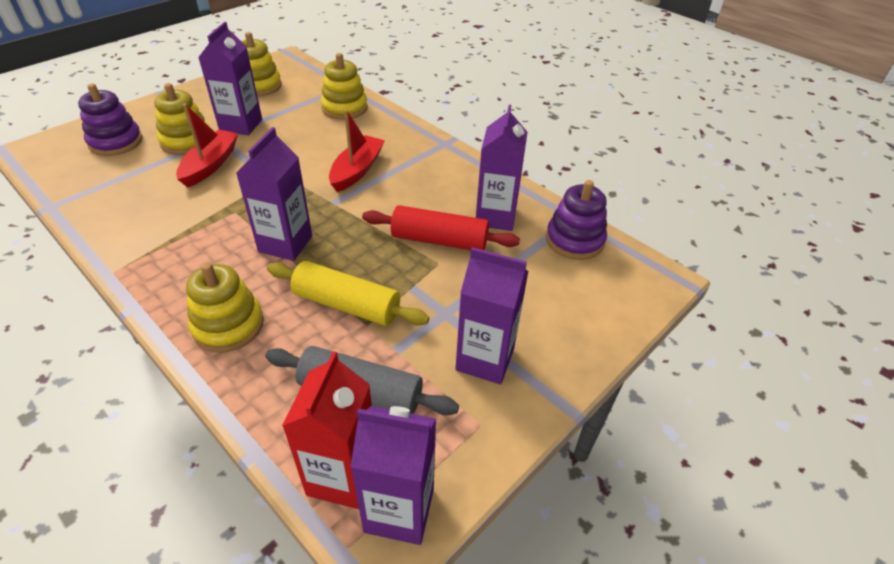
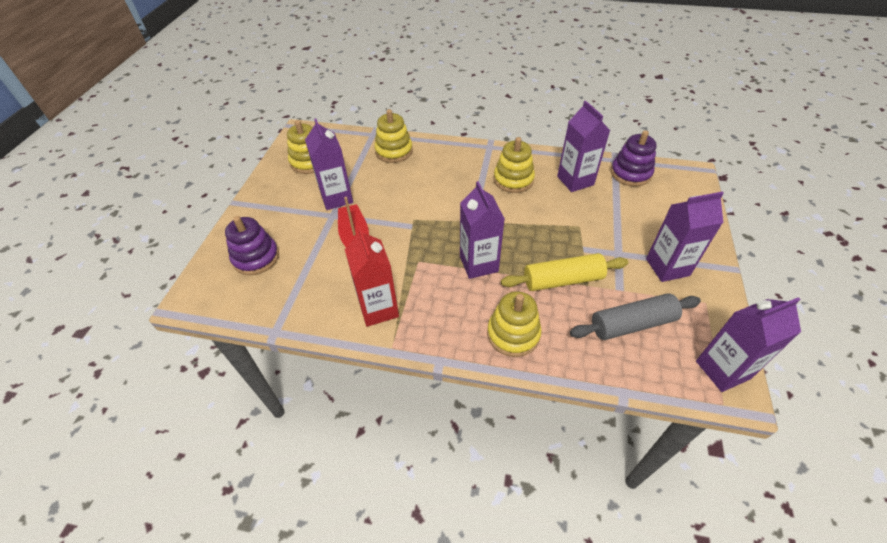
camera: 30 degrees left, 5 degrees up
yellow stacking toy [154,83,210,155] -> yellow stacking toy moved to [494,137,535,193]
red carton [282,351,372,509] -> red carton moved to [345,227,399,327]
red boat [329,110,385,192] -> none
red rolling pin [362,205,520,250] -> none

